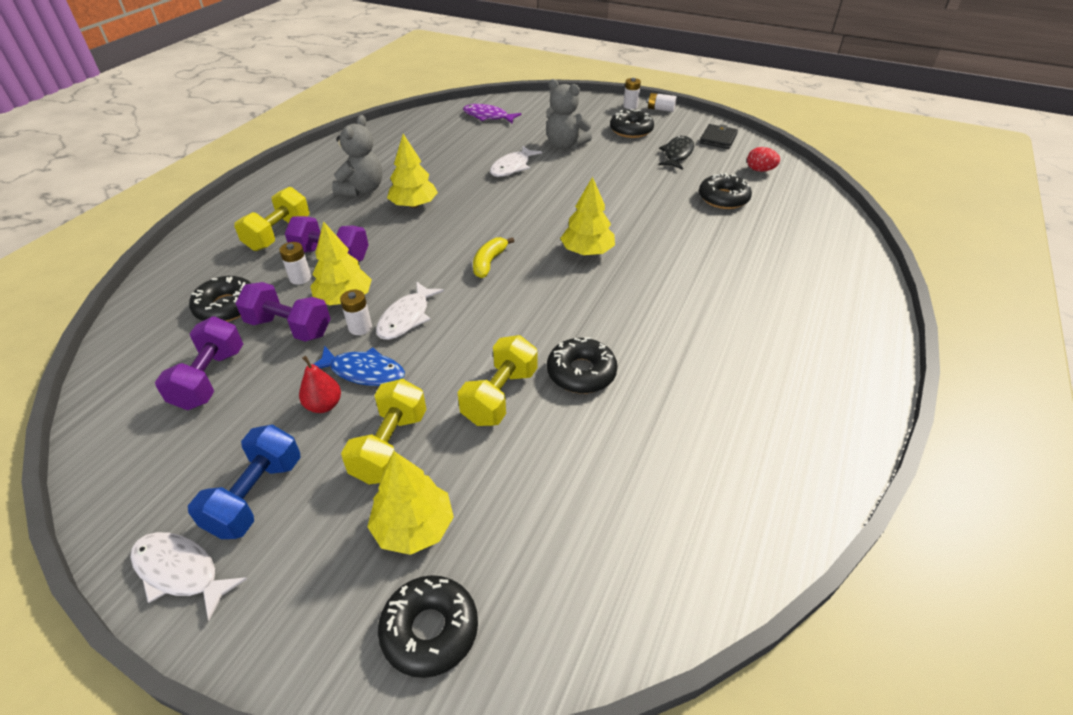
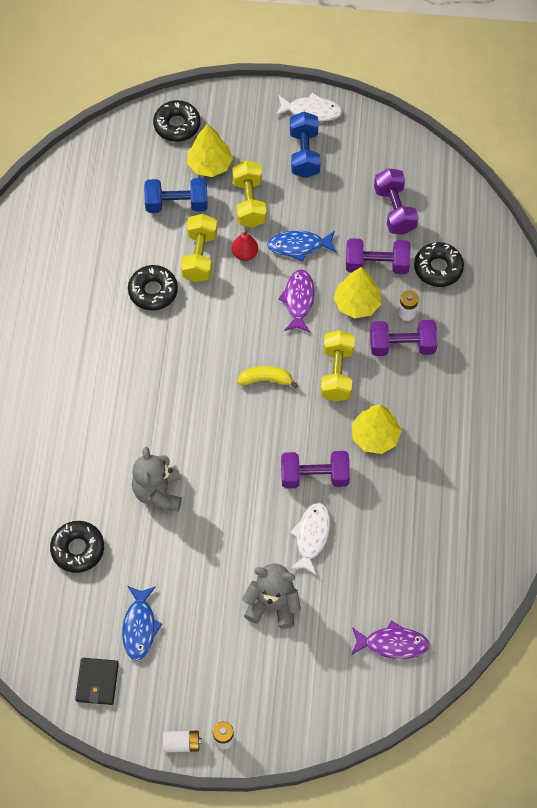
camera: 160 degrees right, 20 degrees up
yellow dumbbell [234,187,310,251] -> yellow dumbbell moved to [320,330,355,401]
red pear [299,356,341,413] -> red pear moved to [232,230,258,261]
grey teddy bear [332,115,382,196] -> grey teddy bear moved to [132,447,182,512]
white battery [340,290,372,335] -> none
white fish [376,281,444,340] -> purple fish [278,269,314,332]
yellow banana [473,237,514,278] -> yellow banana turned 90 degrees counterclockwise [237,366,298,388]
yellow tree [560,177,615,255] -> none
black donut [610,109,654,138] -> none
black fish [658,136,694,170] -> blue fish [122,586,162,661]
red egg [747,147,780,172] -> none
none -> blue dumbbell [144,178,207,213]
none -> purple dumbbell [281,451,350,488]

